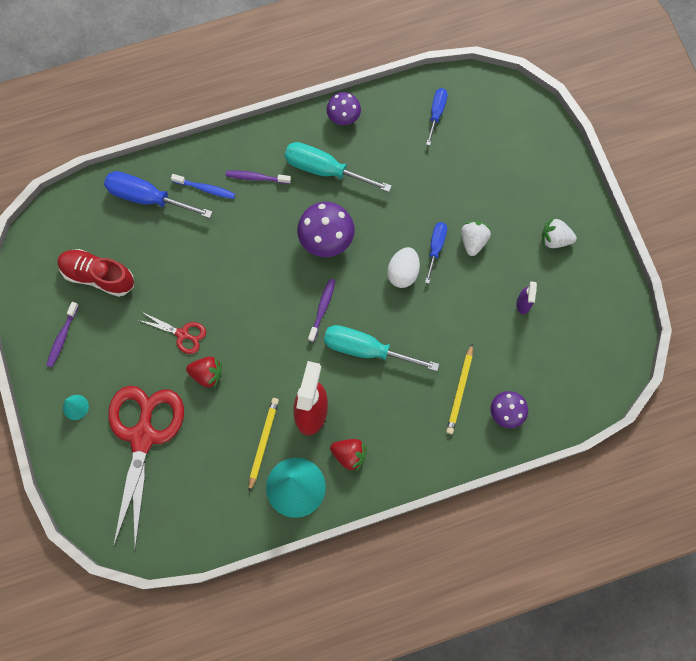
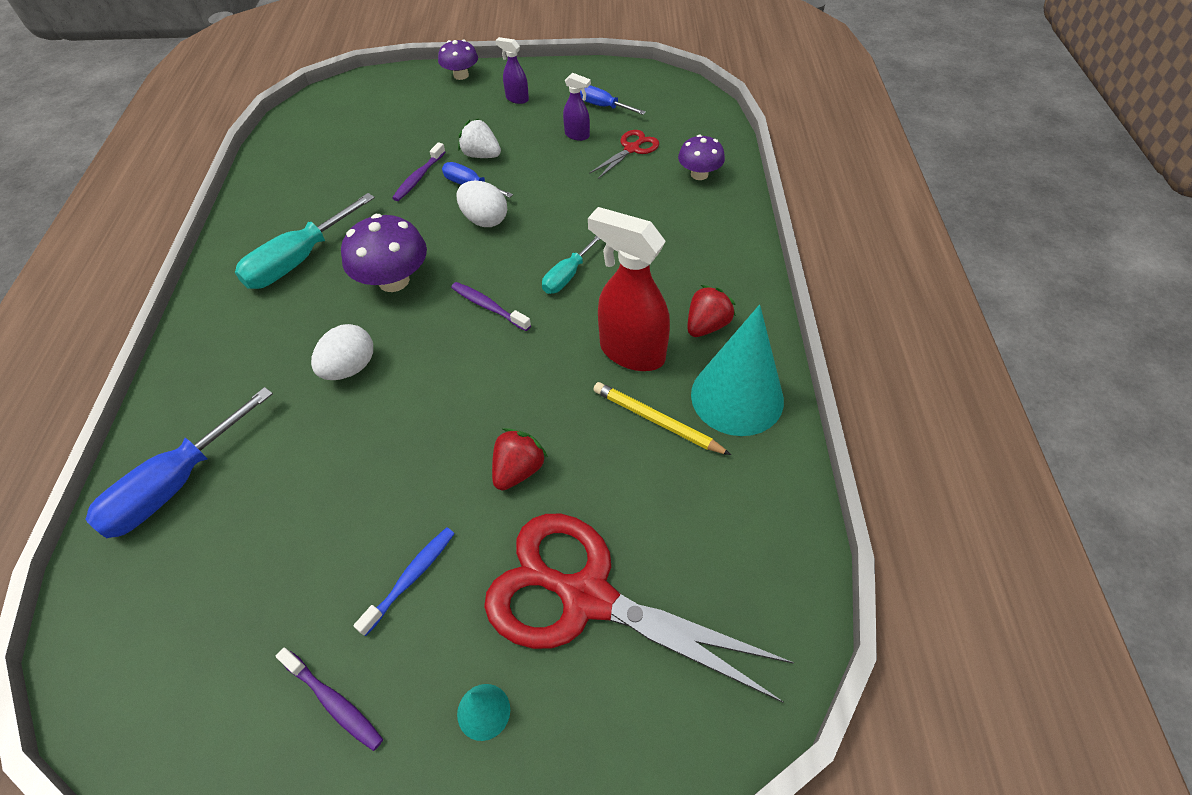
camera: 70 degrees left, 20 degrees down
red shoe [57,249,134,297] -> none
red scissors [139,312,206,354] -> red scissors moved to [589,130,659,179]
blue toothbrush [171,174,235,199] -> blue toothbrush moved to [353,527,455,636]
purple toothbrush [226,171,291,184] -> purple toothbrush moved to [392,142,445,201]
turquoise screwdriver [324,325,439,371] -> turquoise screwdriver [542,236,600,294], size x0.57
purple mushroom [326,92,361,125] -> purple mushroom moved to [438,40,478,80]
blue screwdriver [426,88,448,146] -> blue screwdriver moved to [580,85,646,115]
yellow pencil [446,343,473,434] -> none
white strawberry [542,218,577,248] -> purple spray bottle [495,37,529,104]
none -> white egg [311,324,373,380]

